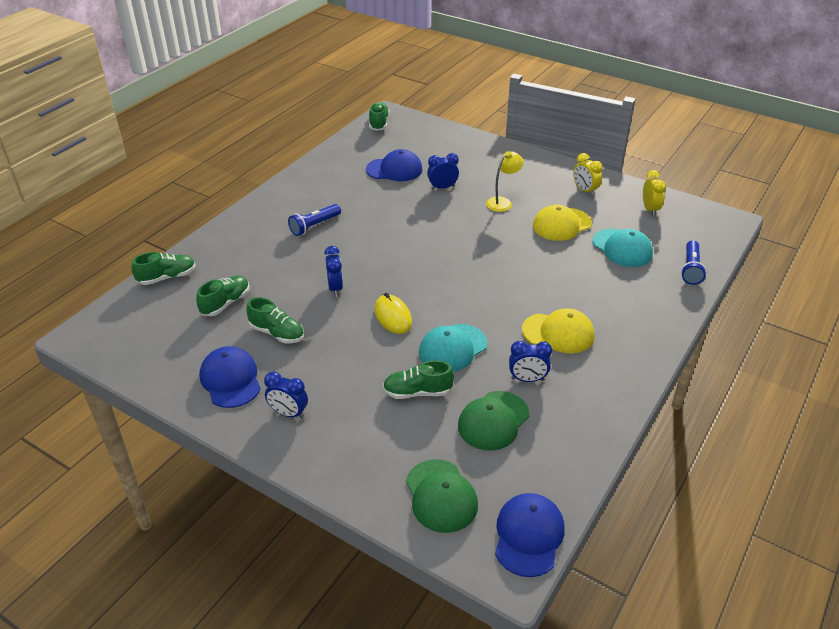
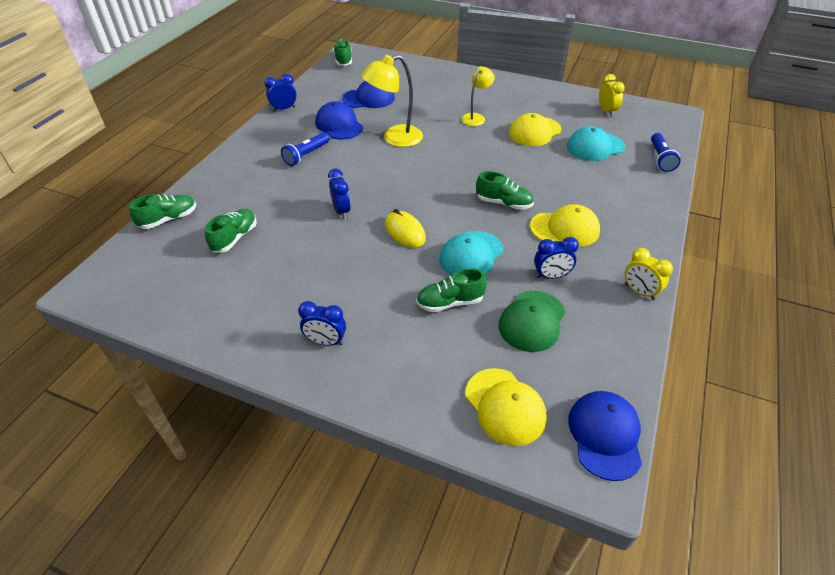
camera: 10 degrees left, 5 degrees up
blue cap [199,346,261,408] -> blue cap moved to [315,101,364,140]
green shoe [247,297,304,343] -> green shoe moved to [476,171,534,210]
green cap [406,459,478,533] -> yellow cap [465,368,546,446]
blue clock [427,153,459,190] -> blue clock moved to [264,74,297,112]
yellow clock [573,153,603,196] -> yellow clock moved to [625,248,673,300]
turquoise cap [592,229,653,267] -> turquoise cap turned 120 degrees clockwise [567,126,625,161]
none -> yellow lamp [361,55,423,147]

